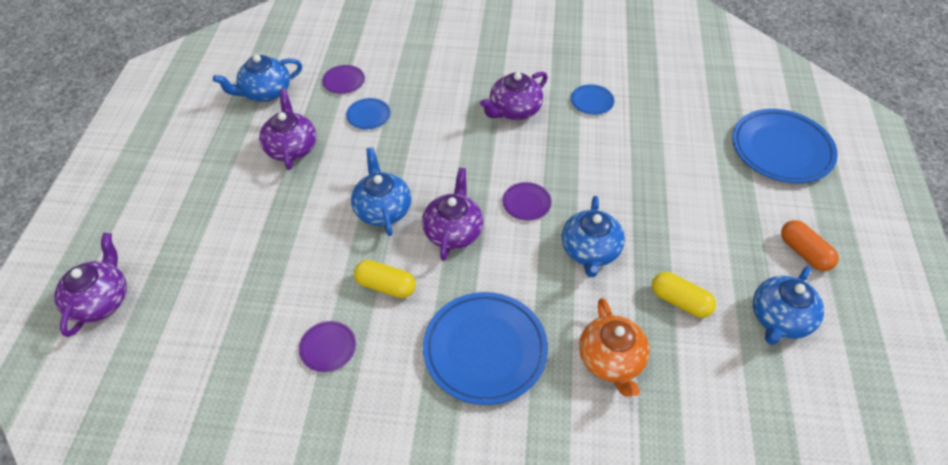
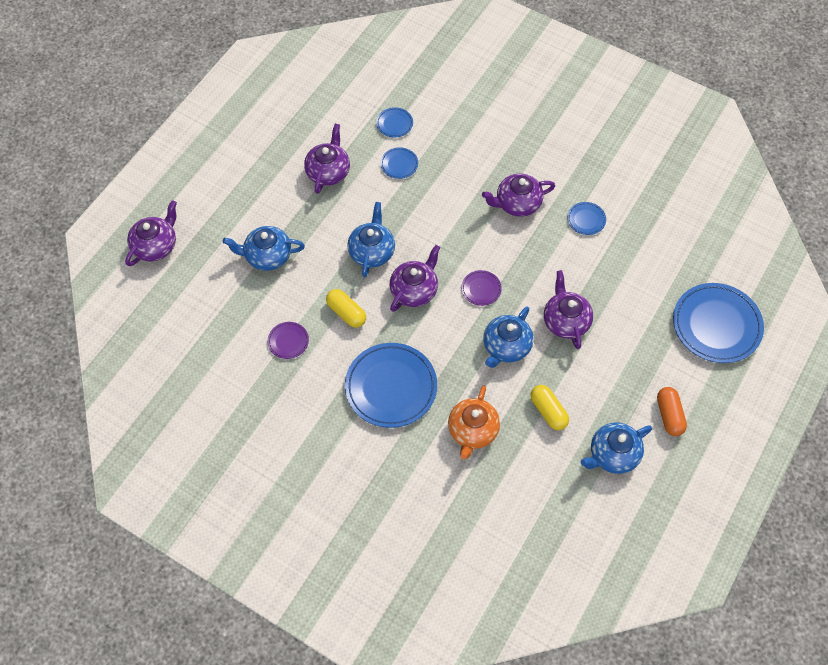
camera: 25 degrees right, 10 degrees up
blue teapot [213,55,302,102] -> blue teapot moved to [223,226,305,271]
purple plate [322,65,365,94] -> blue plate [376,107,413,137]
none -> purple teapot [544,270,593,349]

